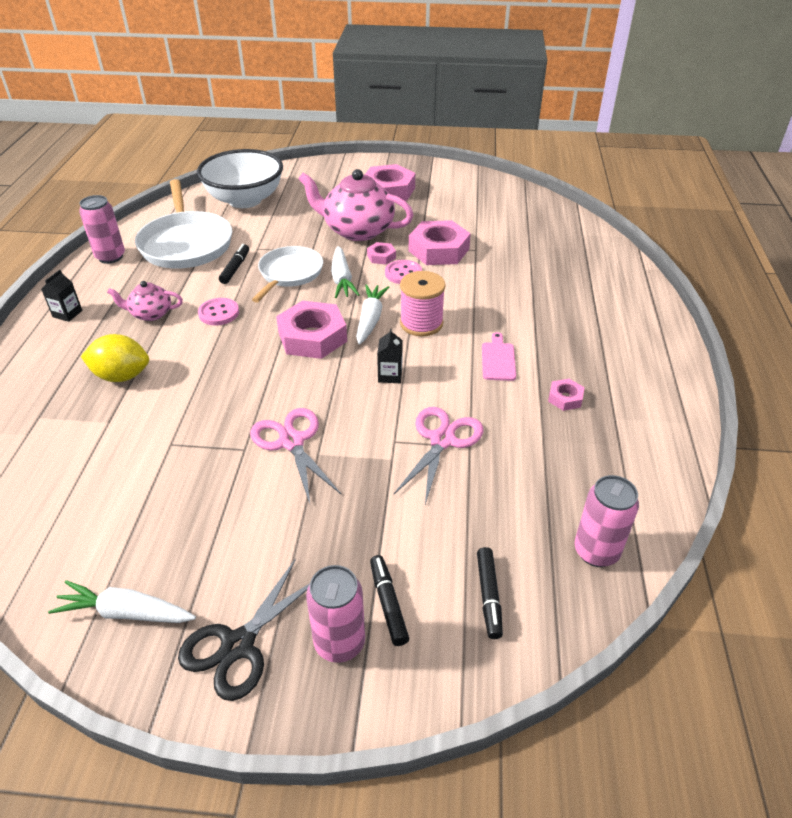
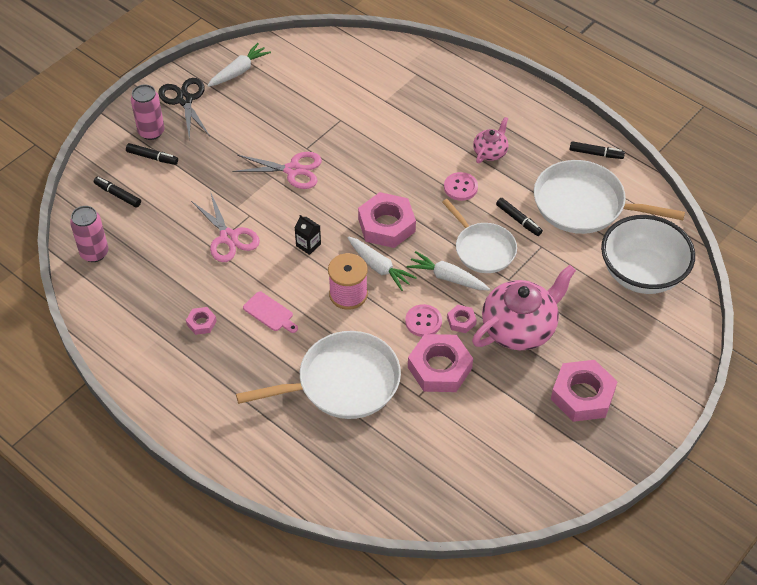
camera: 125 degrees right, 10 degrees up
black carton [41,270,82,322] -> none
pink can [79,195,125,264] -> black marker [569,141,625,159]
yellow lemon [81,334,149,382] -> none
none -> white pan [236,331,401,419]

